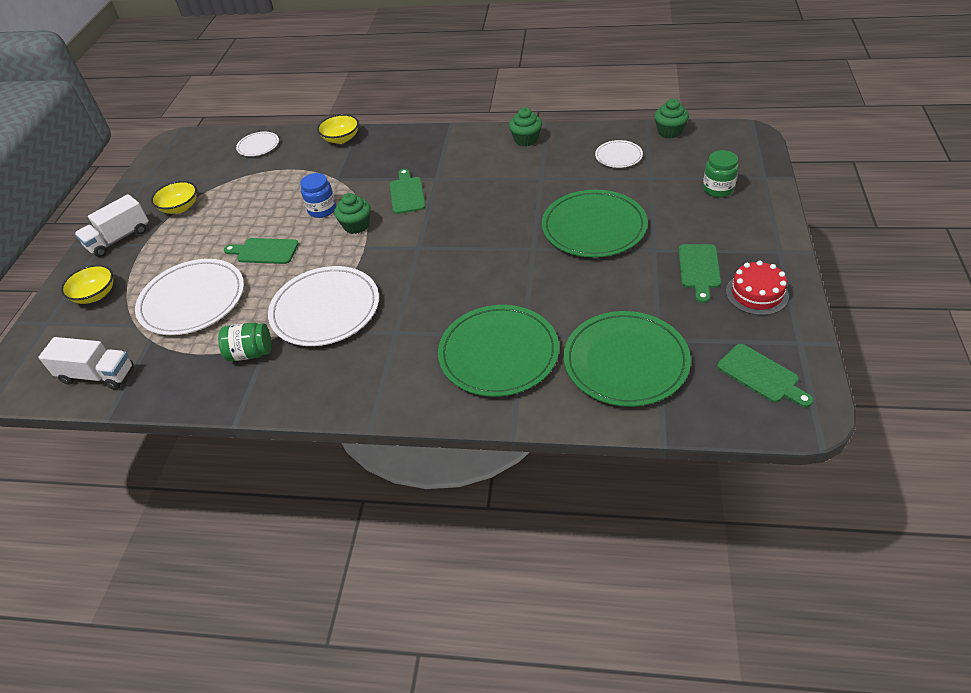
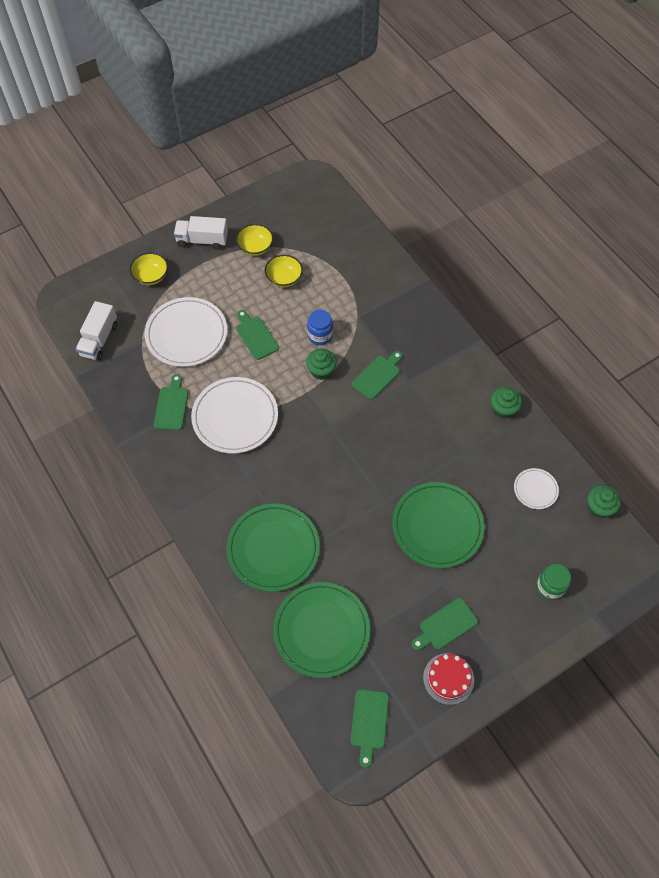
camera: 45 degrees right, 15 degrees up
white truck [38,337,134,390] -> white truck turned 45 degrees clockwise [76,301,117,361]
green jar [218,322,271,361] -> green cutting board [154,374,189,430]
white plate [236,132,279,156] -> none
yellow bowl [317,114,359,144] -> yellow bowl moved to [264,255,303,287]

